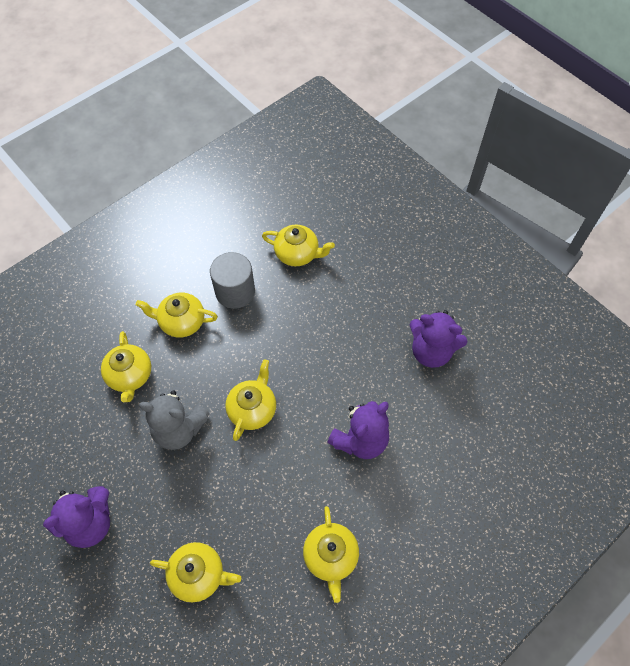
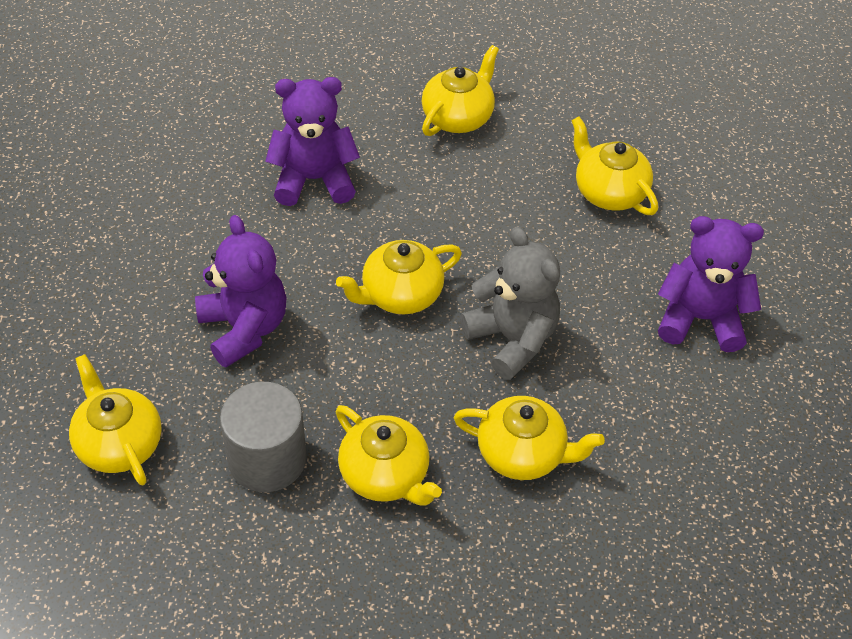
camera: 140 degrees left, 10 degrees down
yellow teapot [101,331,151,402] -> yellow teapot turned 75 degrees clockwise [454,396,605,480]
purple teddy bear [410,310,468,368] -> purple teddy bear moved to [195,215,287,368]

